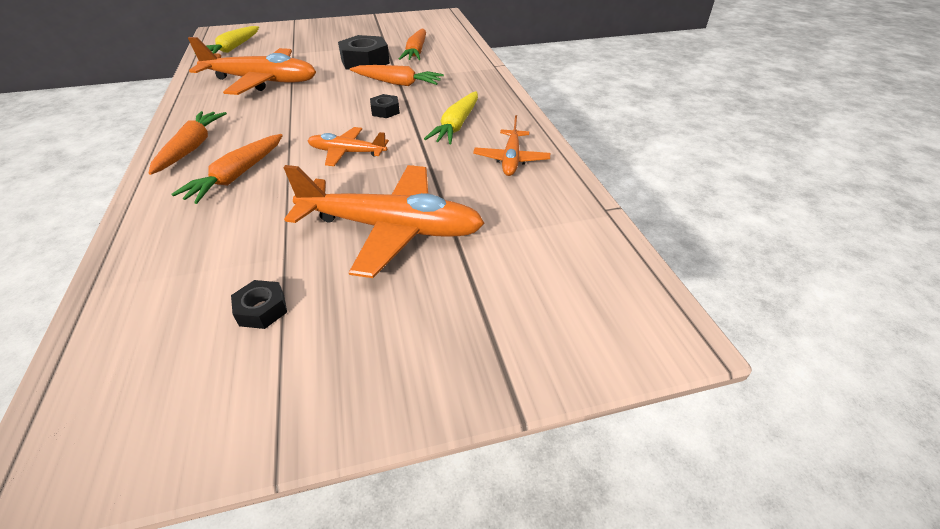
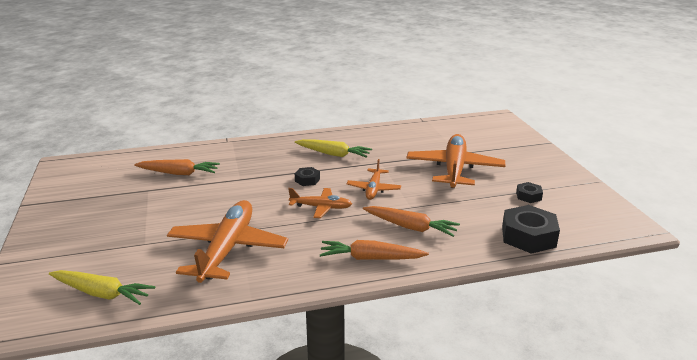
camera: 90 degrees left, 15 degrees down
black nut [338,35,390,70] -> black nut moved to [502,205,560,254]
orange carrot [350,65,444,86] -> none
orange plane [473,115,550,176] -> orange plane moved to [288,188,352,218]

